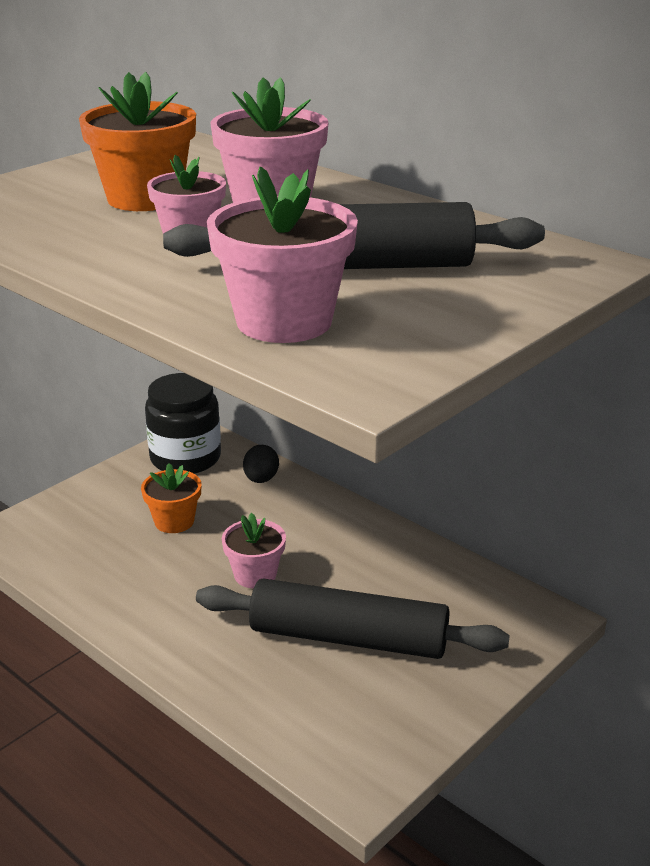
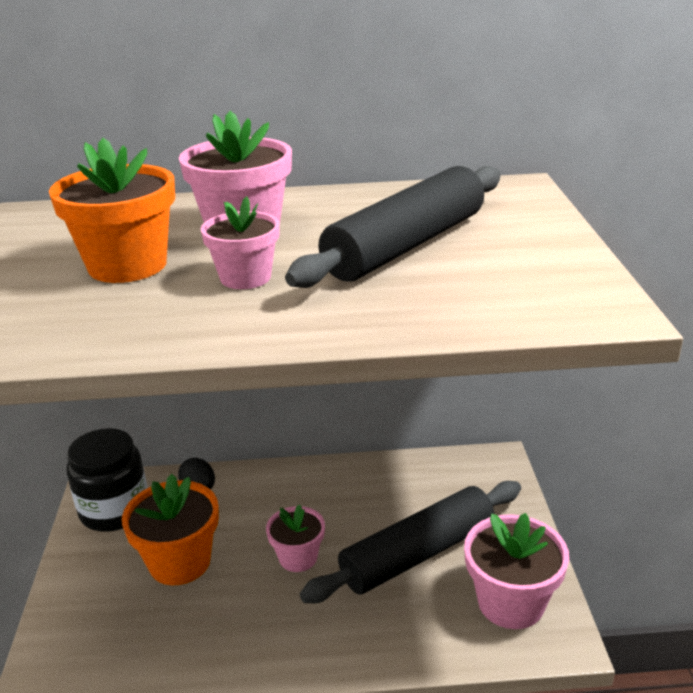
camera: 45 degrees left, 0 degrees up
orange flower pot [141,463,201,533] -> orange flower pot [122,474,219,585], size x1.59
pink flower pot [207,167,358,343] -> pink flower pot moved to [464,513,569,629]

